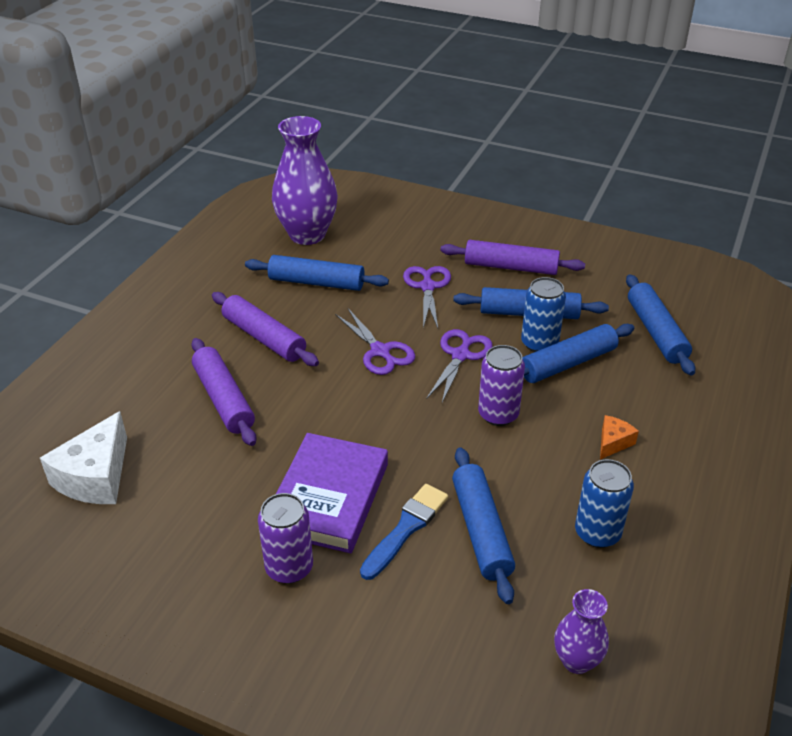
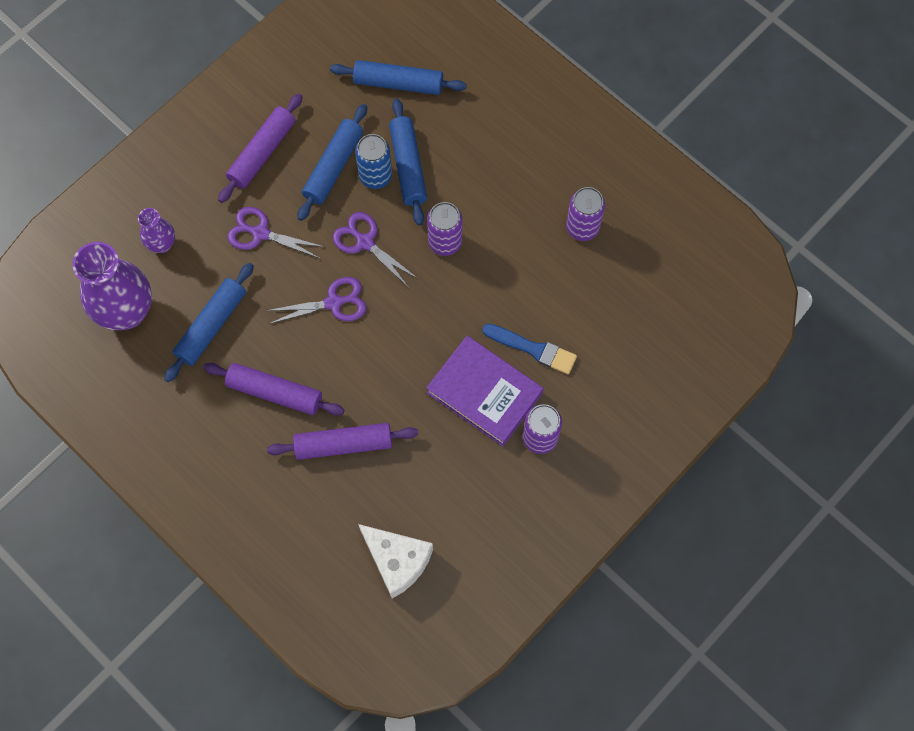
camera: 70 degrees left, 30 degrees up
purple rolling pin [212,292,319,366] -> purple rolling pin turned 45 degrees clockwise [203,363,344,416]
blue brush [360,484,448,580] -> blue brush turned 150 degrees clockwise [482,324,577,374]
blue rolling pin [452,447,515,604] -> none
purple vase [554,589,609,674] -> purple vase moved to [138,208,175,253]
blue can [575,459,634,548] -> purple can [566,187,605,241]
orange cheese [600,415,639,459] -> none

